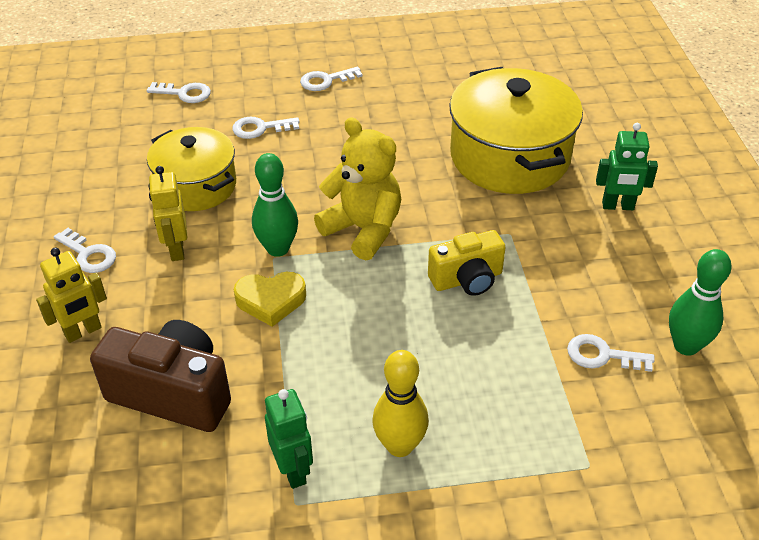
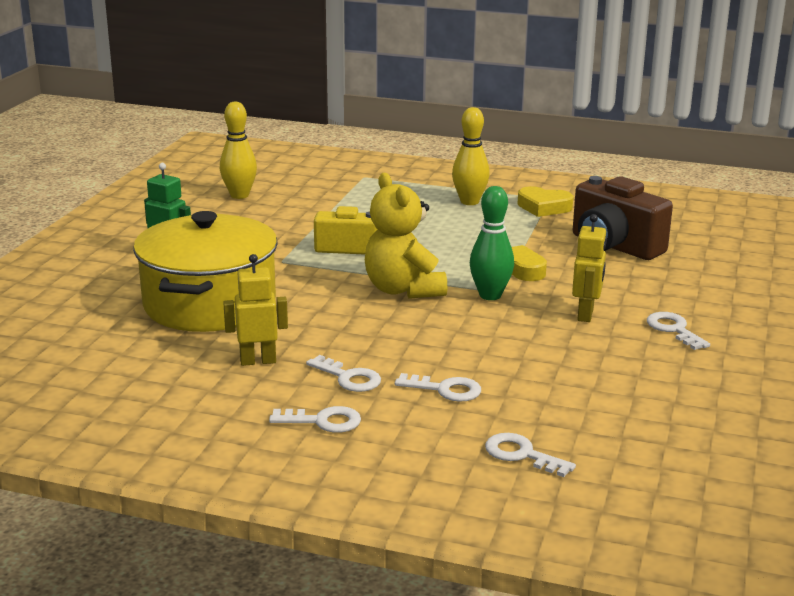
camera: 155 degrees left, 20 degrees down
yellow robot [36,248,107,343] -> yellow robot moved to [223,254,288,366]
yellow pot [147,127,236,211] -> none
green robot [265,389,313,489] -> yellow heart [517,186,573,217]
white key [567,334,655,372] -> white key moved to [306,355,381,392]
green bowling pin [669,249,732,356] -> yellow bowling pin [220,102,257,199]

